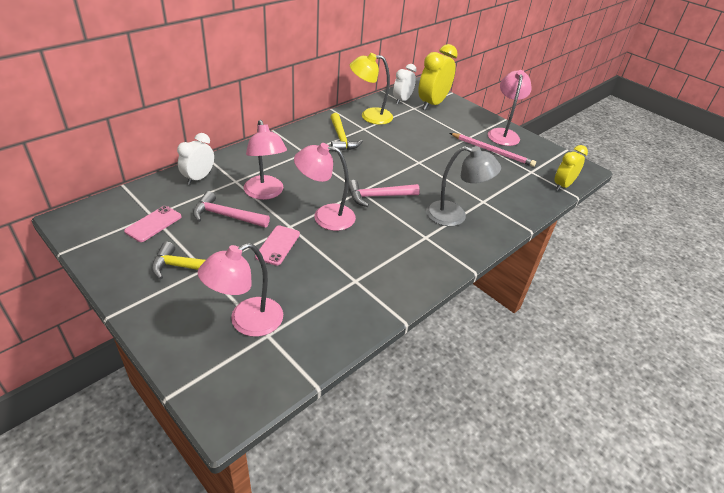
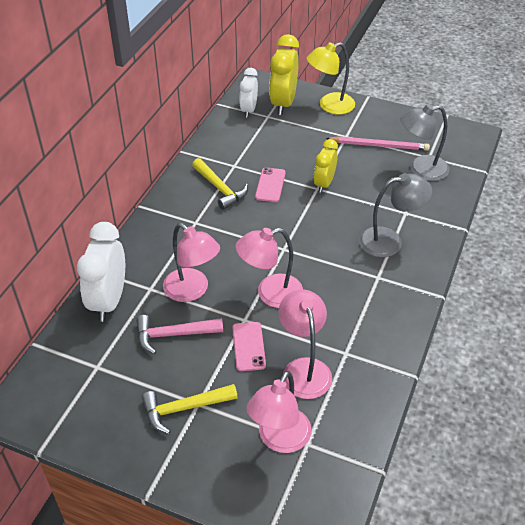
camera: 20 degrees left, 5 degrees up
pink phone [124,206,181,242] -> pink phone moved to [255,167,286,202]
white clock [177,133,214,185] -> white clock [77,222,125,322], size x1.60
pink hammer [348,180,420,207] -> none
yellow lamp [350,53,393,125] -> yellow lamp moved to [306,42,355,114]
pink lamp [488,70,532,146] -> pink lamp moved to [278,289,332,399]
yellow clock [554,145,588,191] -> yellow clock moved to [314,139,338,193]
none -> grey lamp [400,104,449,181]

